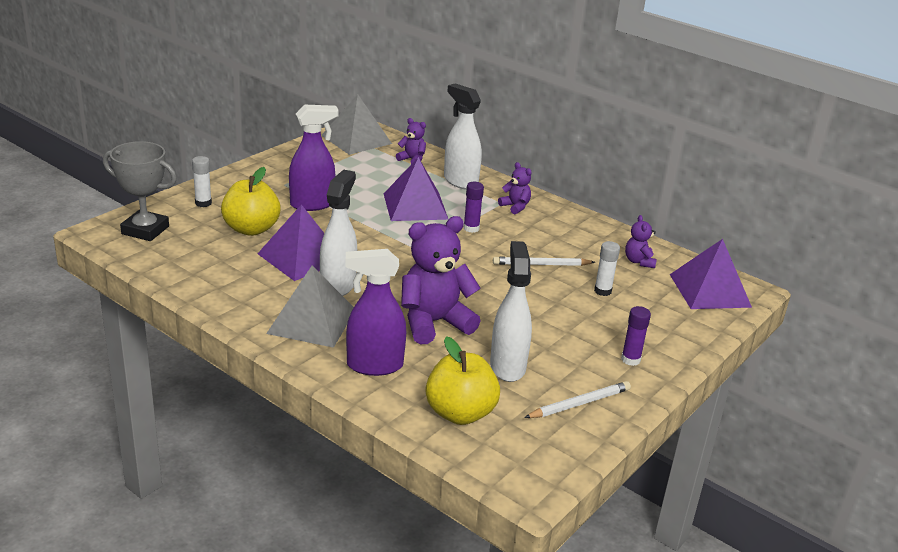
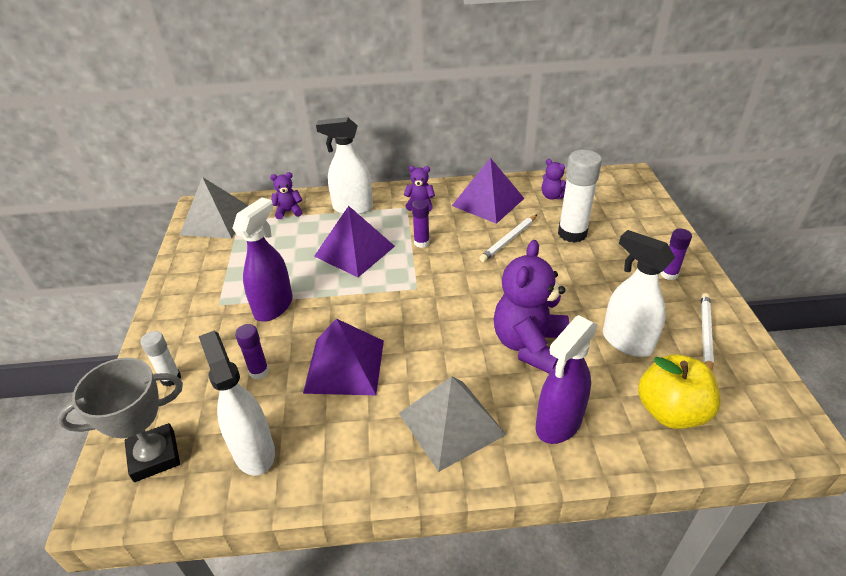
camera: 40 degrees left, 10 degrees up
yellow apple [221,167,281,236] -> purple glue stick [235,324,269,379]
white spray bottle [320,169,357,296] -> white spray bottle moved to [199,331,275,476]
white glue stick [594,241,620,296] -> white glue stick [558,150,602,243], size x1.84
purple pyramid [670,239,752,309] -> purple pyramid moved to [452,158,524,224]

